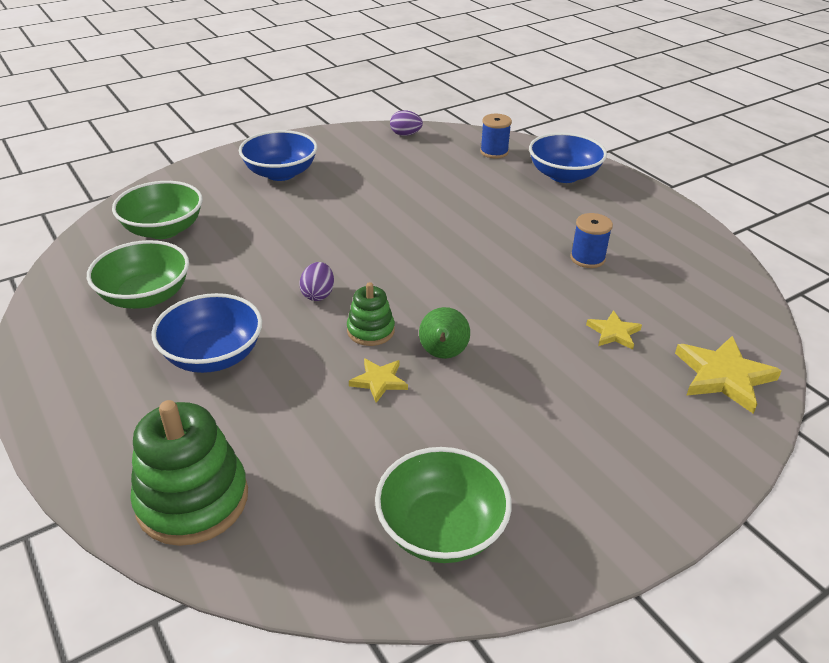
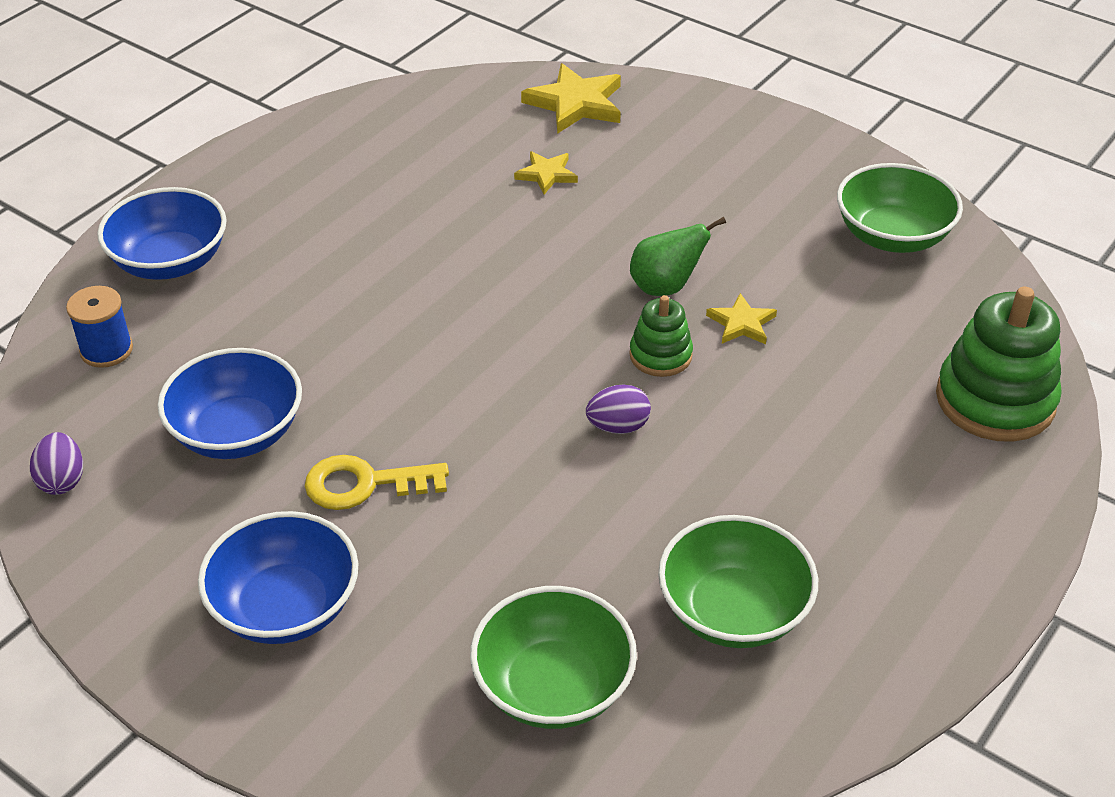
camera: 110 degrees left, 5 degrees up
blue bowl [151,293,262,373] -> blue bowl moved to [157,348,302,459]
blue spool [570,213,613,268] -> none
none -> yellow key [305,455,449,510]

